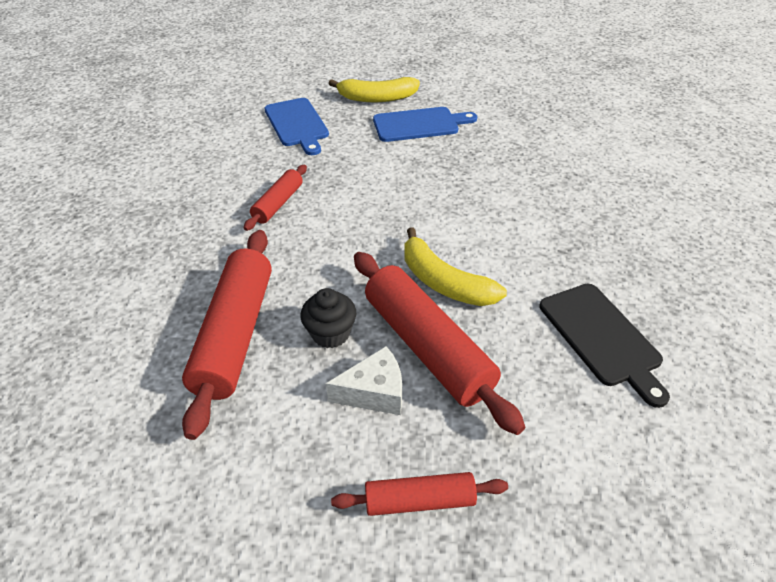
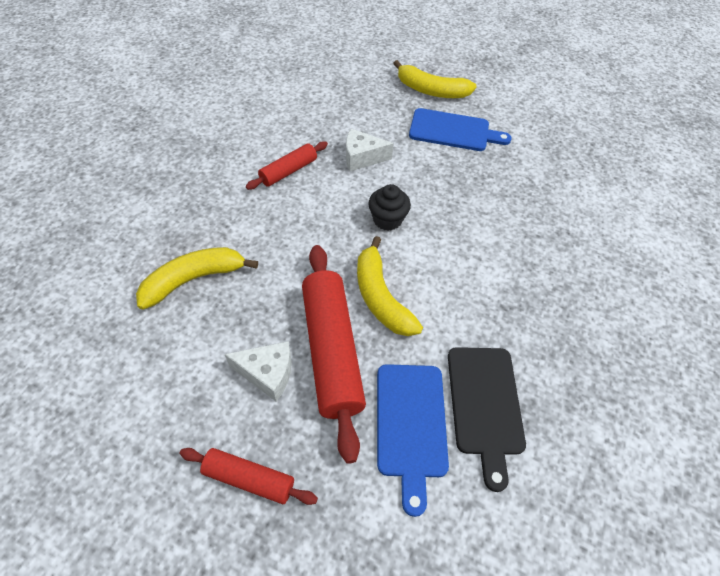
camera: 20 degrees right, 10 degrees up
red rolling pin [182,230,272,440] -> yellow banana [136,247,258,310]
blue cutting board [265,98,329,155] -> blue cutting board moved to [377,364,449,517]
black cupcake [300,288,356,348] -> black cupcake moved to [368,184,411,231]
none -> white cheese [346,129,394,171]

